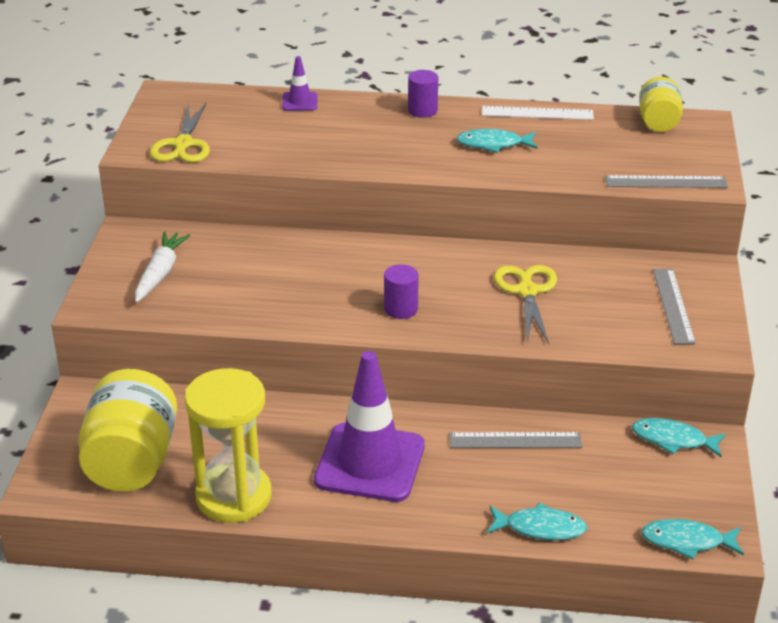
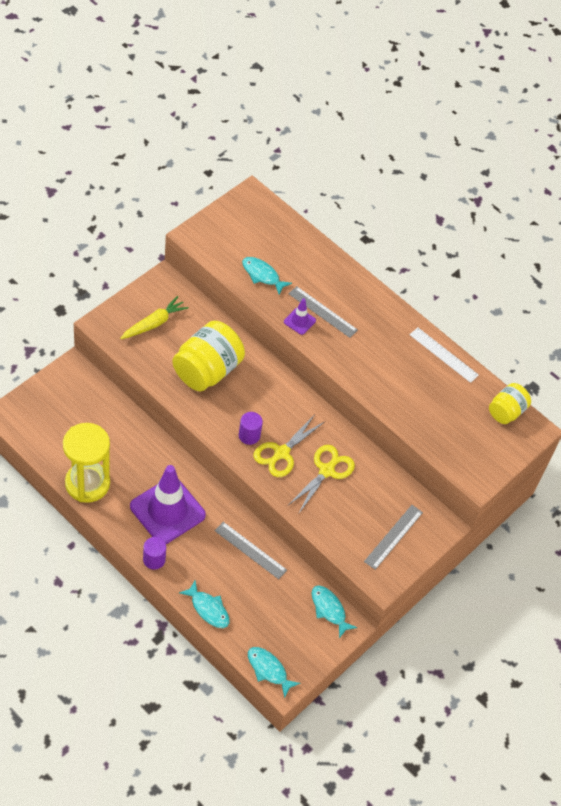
camera: 30 degrees right, 20 degrees up
yellow jar [79,369,177,492] -> yellow jar moved to [172,320,245,391]
white carrot [135,231,191,303] -> yellow carrot [120,296,189,339]
yellow scissors [150,103,210,163] -> yellow scissors moved to [254,414,324,477]
purple traffic cone [282,56,318,111] -> purple traffic cone moved to [284,298,316,335]
purple cylinder [408,70,438,118] -> purple cylinder moved to [143,537,166,570]
turquoise fish [456,129,538,153] -> turquoise fish moved to [242,257,292,295]
grey ruler [605,175,728,188] -> grey ruler moved to [289,286,358,338]

